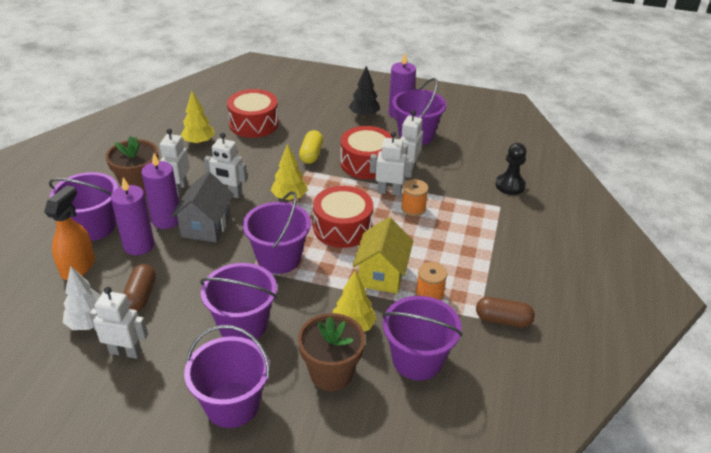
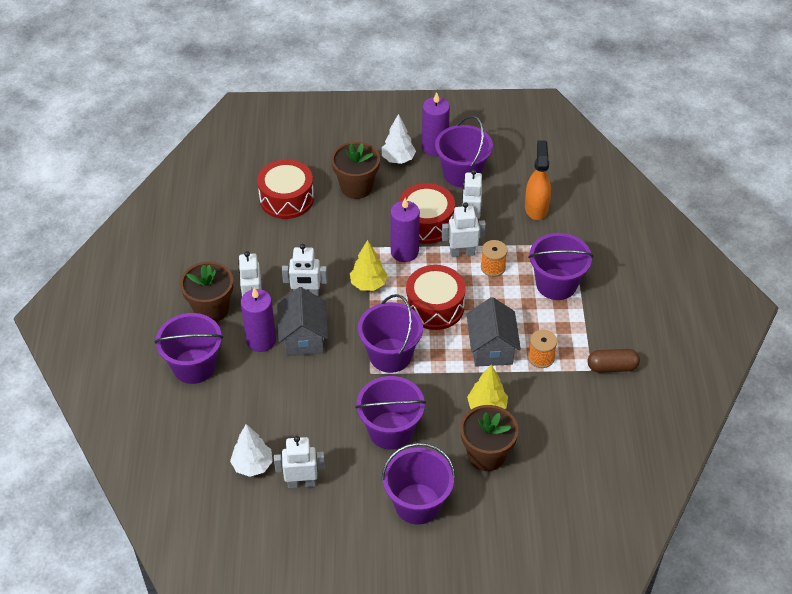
camera: 15 degrees left, 10 degrees up
orange spray bottle [44,185,95,280] -> orange spray bottle moved to [525,140,551,220]
purple candle [111,177,155,255] -> purple candle moved to [390,198,420,262]
brown capsule [123,264,156,311] -> none
yellow tree [180,91,215,145] -> none
yellow capsule [299,130,323,164] -> none
black tree [349,66,380,118] -> white tree [382,114,416,164]
yellow house [352,217,413,294] -> grey house [467,297,521,367]
purple bucket [382,296,462,380] -> purple bucket moved to [528,233,593,300]
black pawn [495,143,527,195] -> none
none -> brown flower pot [331,142,380,199]

